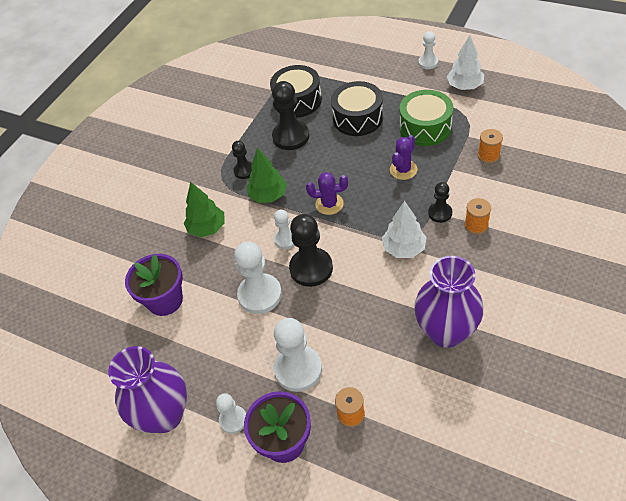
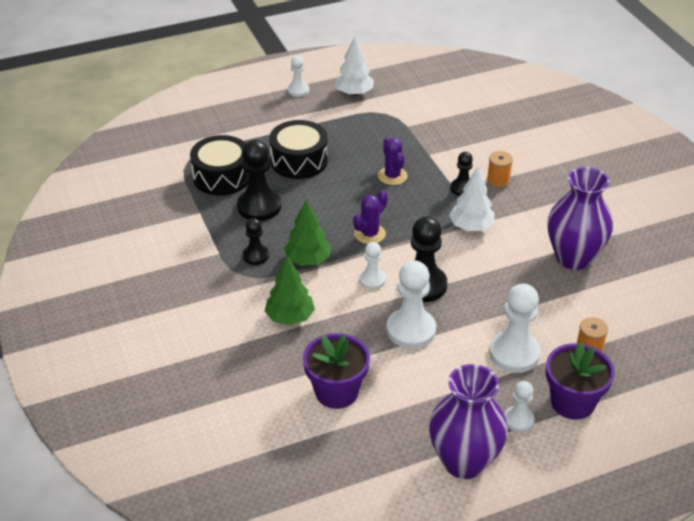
camera: 55 degrees left, 10 degrees down
green drum [400,90,453,146] -> none
orange spool [478,129,503,163] -> none

